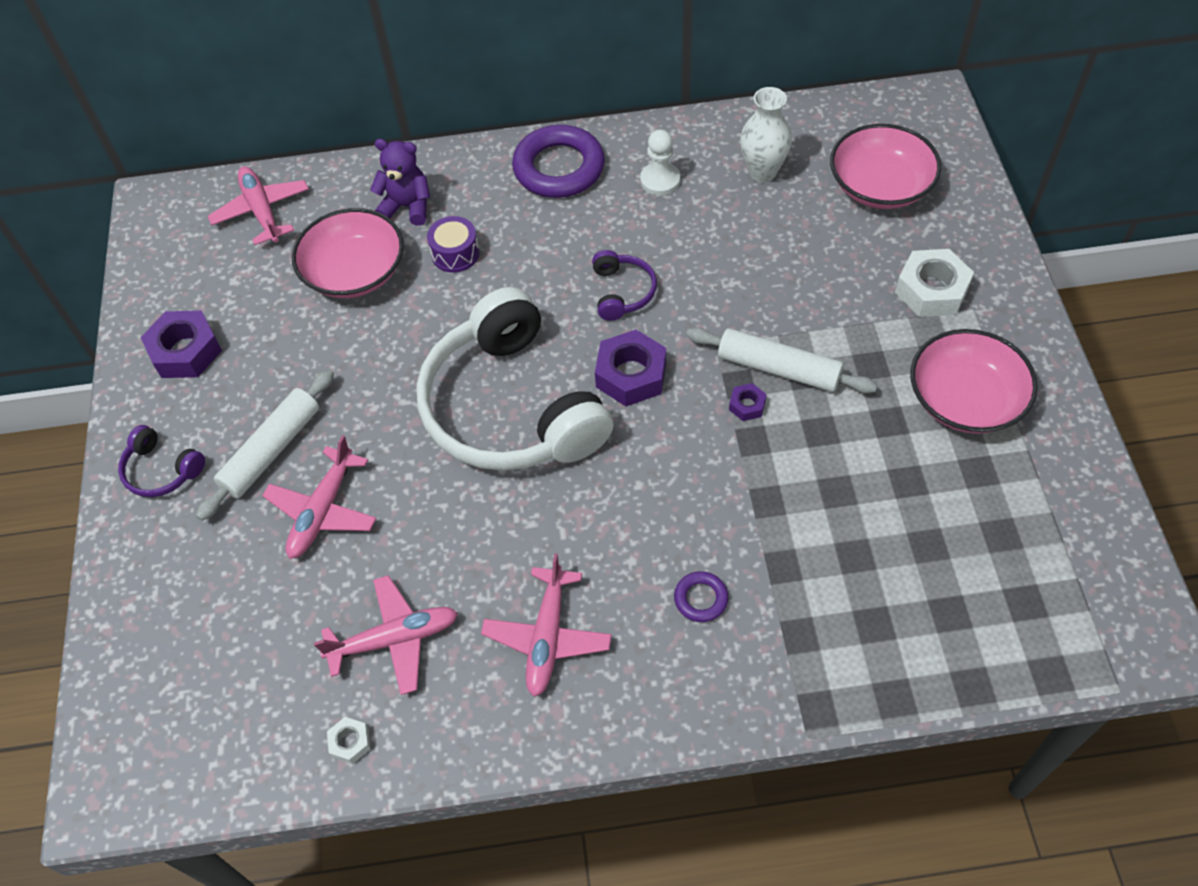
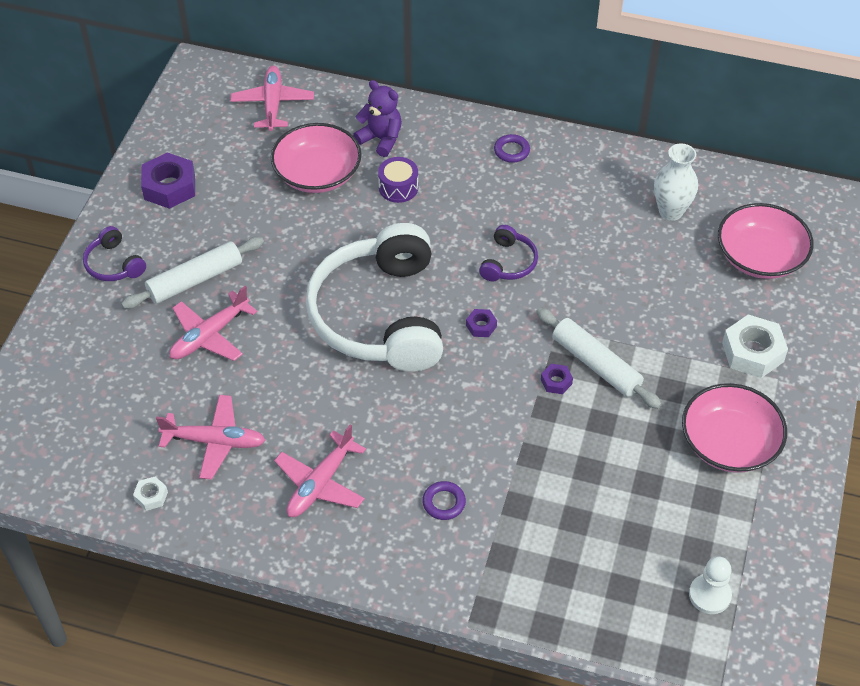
camera: 20 degrees right, 5 degrees down
purple ring [512,125,605,198] -> purple ring [494,134,530,163], size x0.46
purple nut [595,329,666,406] -> purple nut [466,309,497,337], size x0.49
white pawn [640,129,680,195] -> white pawn moved to [689,556,732,614]

